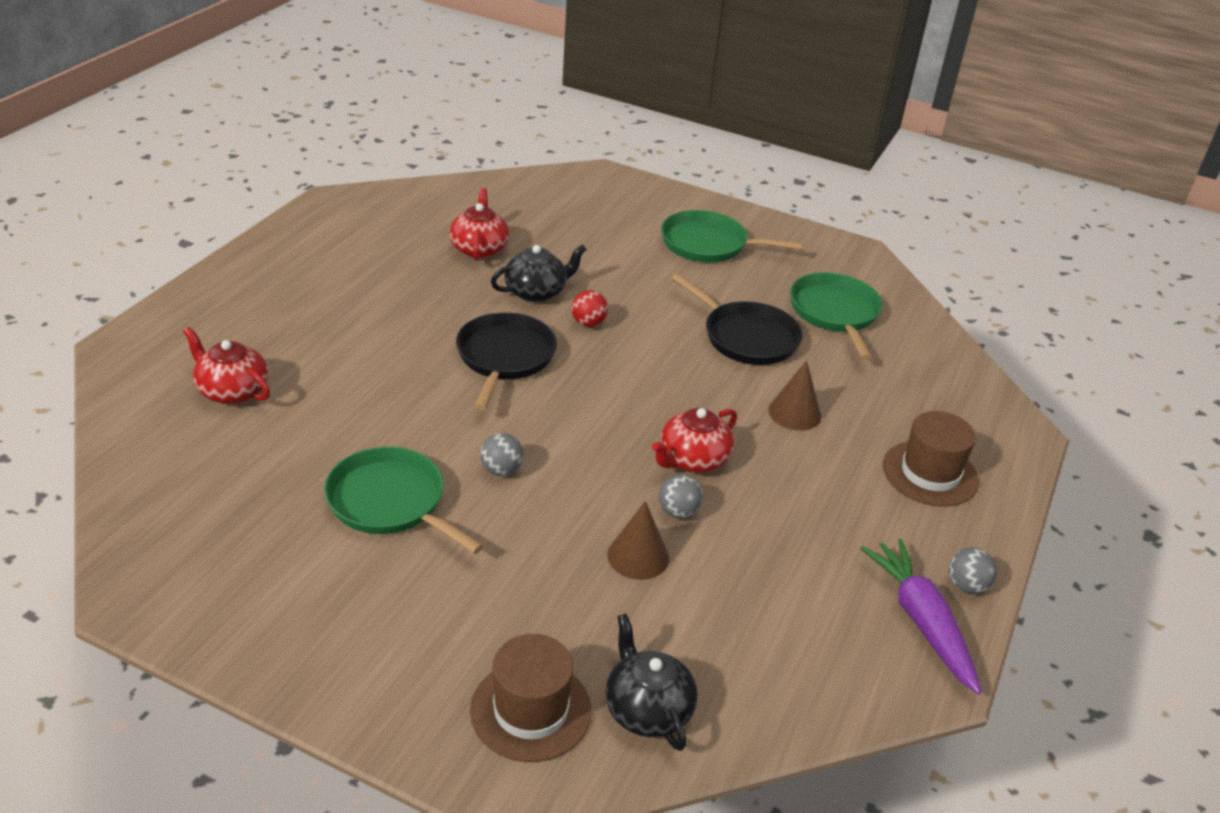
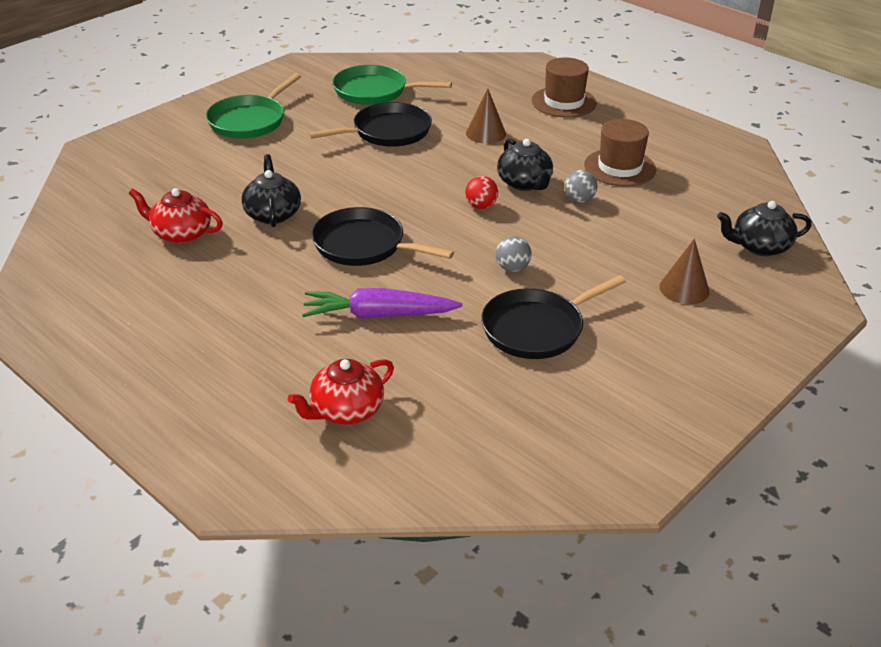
camera: 70 degrees left, 0 degrees up
green pan [324,447,484,554] -> black pan [481,275,626,359]
brown hat [470,634,591,762] -> brown hat moved to [584,119,656,187]
red ball [571,290,608,327] -> red ball moved to [465,176,498,209]
brown cone [607,501,669,580] -> brown cone moved to [659,239,710,304]
red teapot [652,408,737,473] -> black teapot [497,139,553,191]
purple carrot [860,539,982,694] -> purple carrot moved to [302,288,463,319]
grey ball [949,547,997,594] -> none

